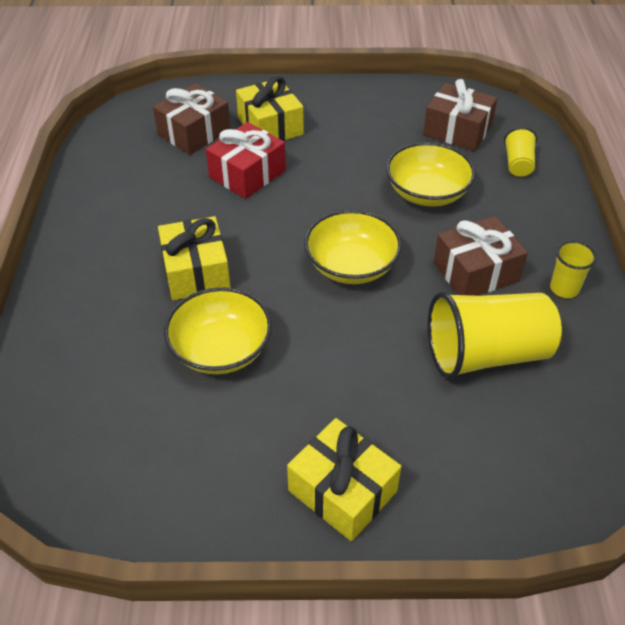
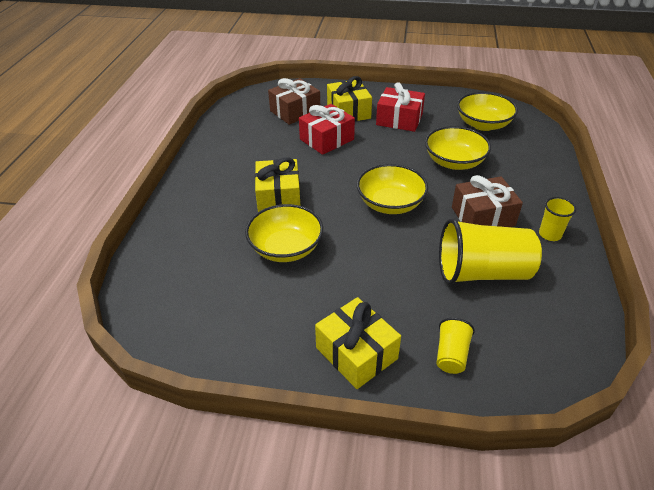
camera: 10 degrees right, 5 degrees down
brown gift [423,79,497,151] -> yellow bowl [457,92,518,131]
yellow cup [504,127,537,177] -> yellow cup moved to [436,318,475,374]
none -> red gift [376,82,425,132]

